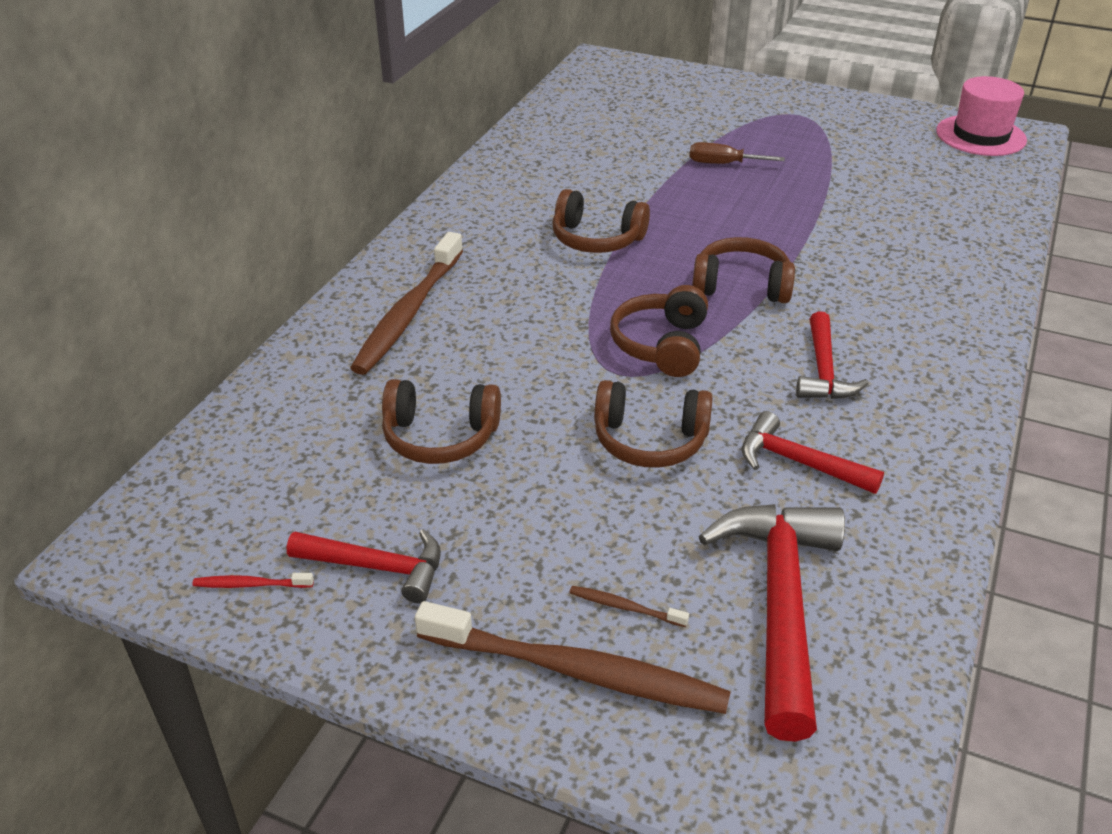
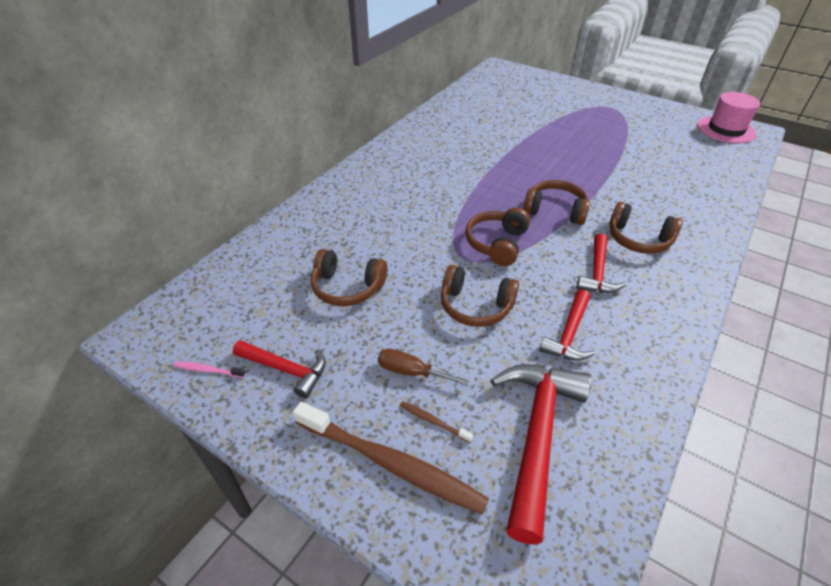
camera: 10 degrees right, 5 degrees up
red toothbrush [192,573,314,588] -> pink toothbrush [174,362,245,378]
brown toothbrush [350,232,463,375] -> none
brown headphones [552,189,650,253] -> brown headphones moved to [609,202,683,254]
brown screwdriver [690,142,785,164] -> brown screwdriver moved to [378,349,470,386]
red hammer [742,411,884,494] -> red hammer turned 105 degrees counterclockwise [539,289,595,361]

